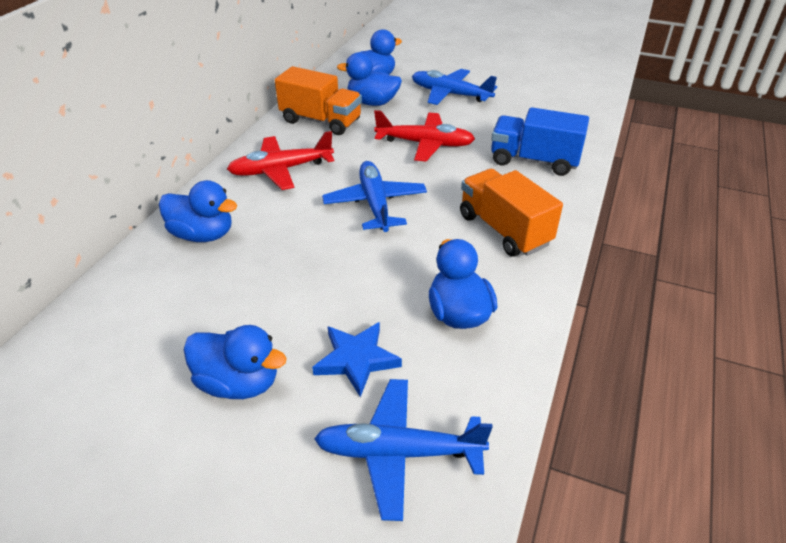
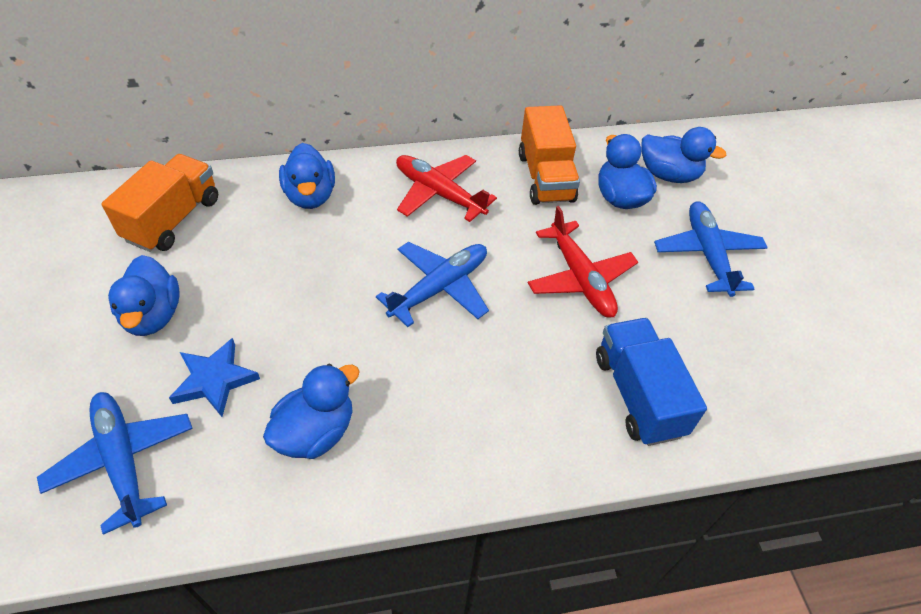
camera: 55 degrees right, 10 degrees up
orange truck [460,169,563,257] -> orange truck moved to [101,154,218,252]

